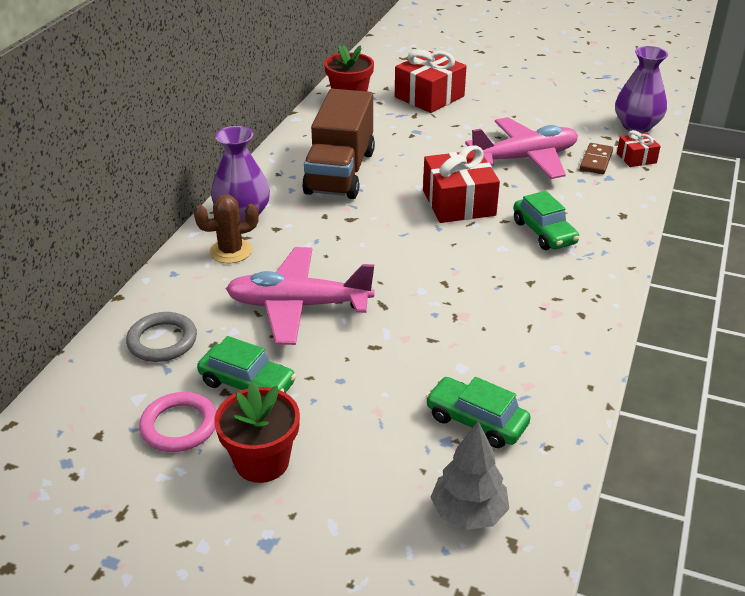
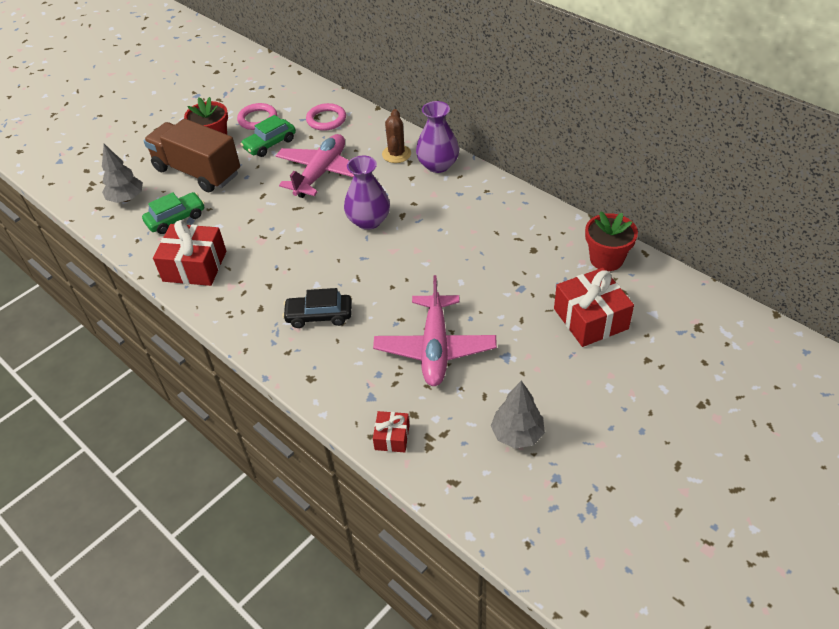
camera: 115 degrees right, 10 degrees up
grey ring [126,312,197,362] -> pink ring [306,103,346,131]
brown truck [302,89,375,199] -> brown truck moved to [144,118,240,192]
red gift [423,145,500,223] -> red gift moved to [153,220,226,286]
green car [513,191,580,250] -> black car [282,288,352,328]
brown domino [580,143,613,174] -> none
purple vase [615,46,668,133] -> purple vase moved to [344,156,390,230]
none -> grey tree [491,380,545,449]

